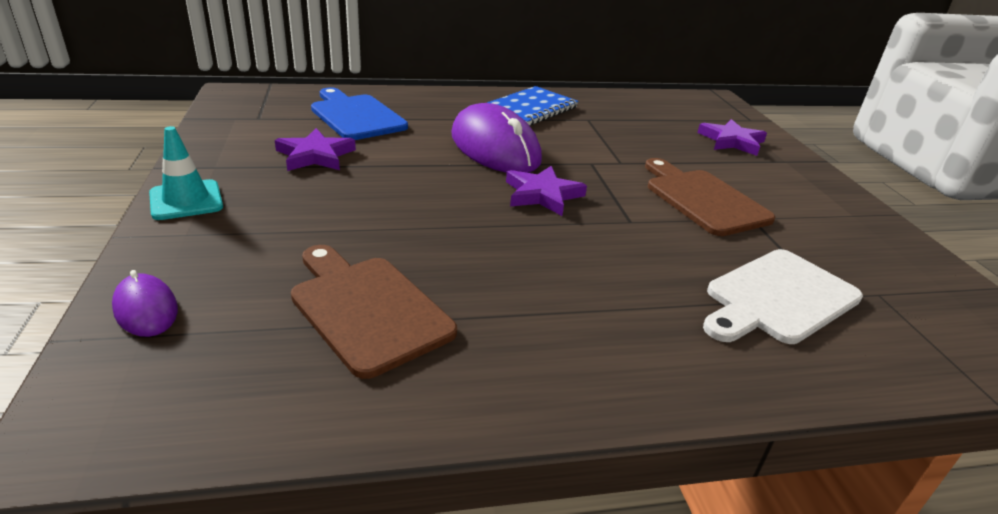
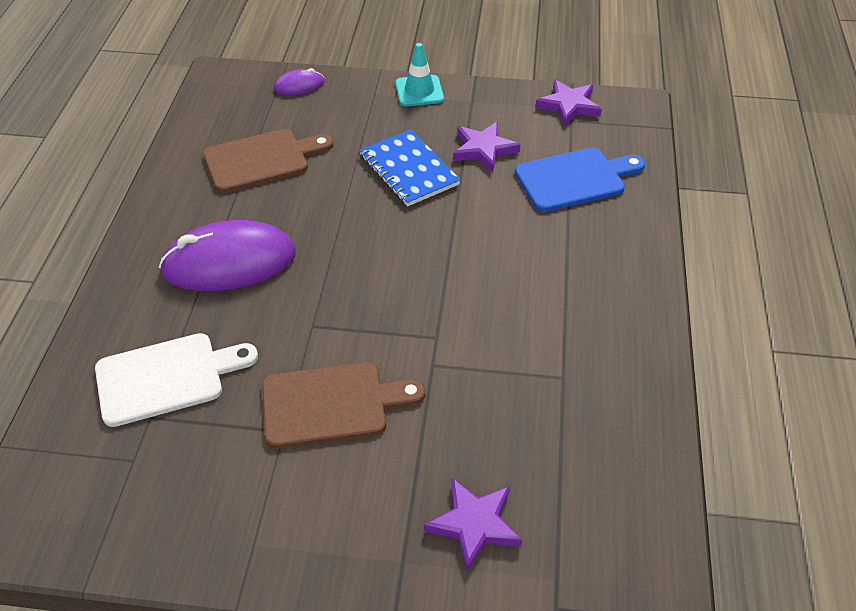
camera: 110 degrees right, 15 degrees up
purple mouse [451,103,542,173] -> purple mouse moved to [159,220,296,291]
blue notebook [487,86,578,126] -> blue notebook moved to [359,130,461,207]
purple star [506,166,587,216] -> purple star moved to [535,80,602,126]
white cutting board [703,249,863,344] -> white cutting board turned 90 degrees clockwise [95,333,258,427]

